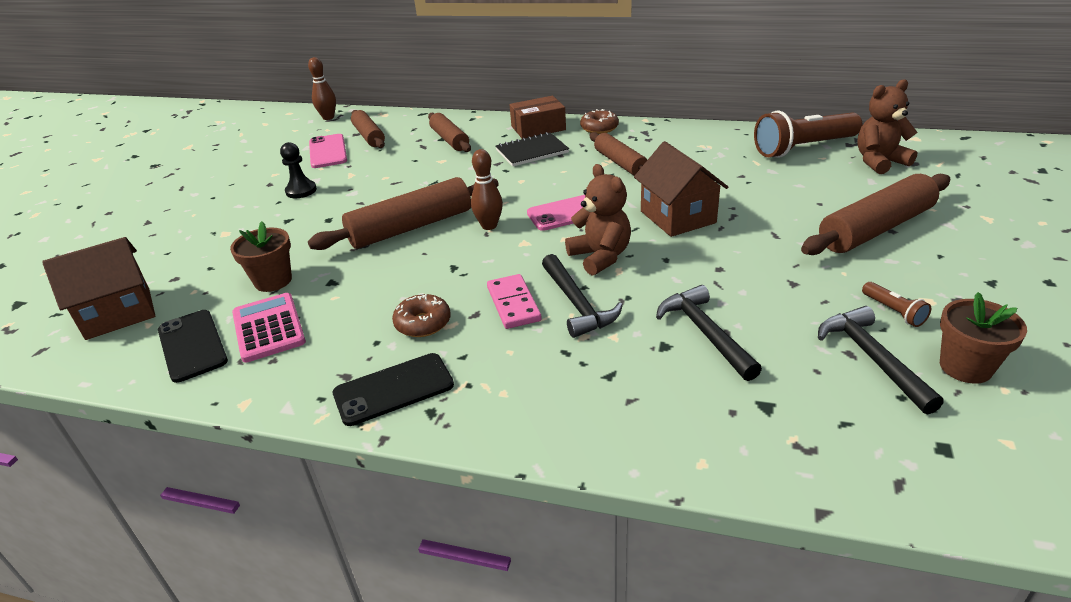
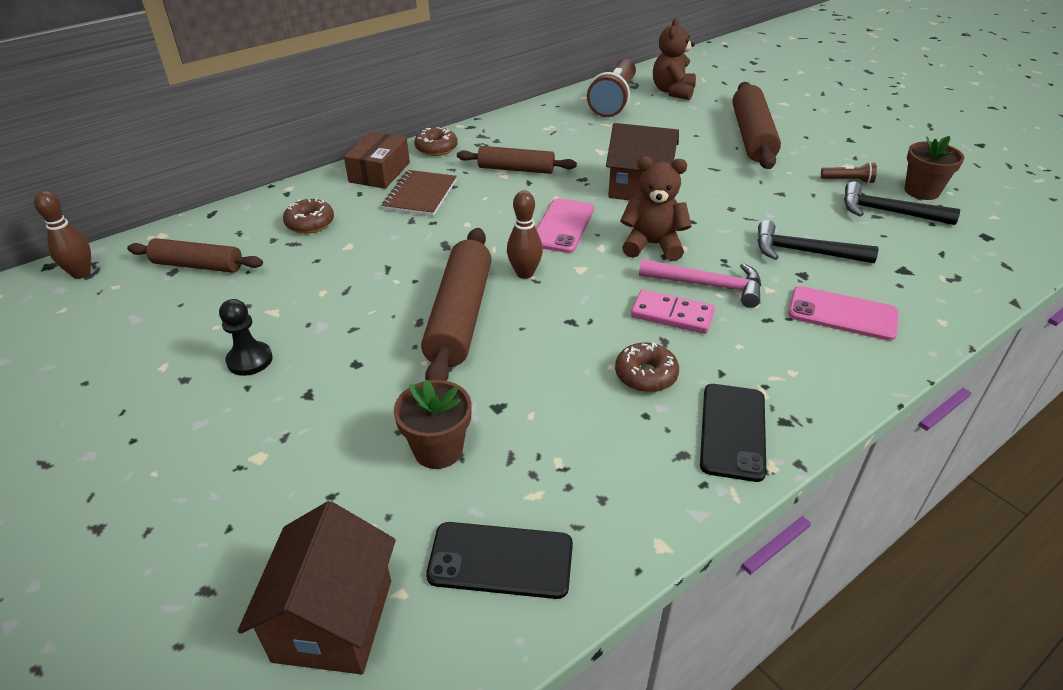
camera: 55 degrees left, 5 degrees up
pink calculator [232,293,306,363] -> none
pink phone [309,134,347,168] -> pink phone moved to [788,286,899,341]
brown rolling pin [428,113,471,152] -> brown donut [283,198,334,234]
black notebook [495,132,569,166] -> brown notebook [382,170,457,216]
black hammer [542,254,623,338] -> pink hammer [639,259,761,308]

